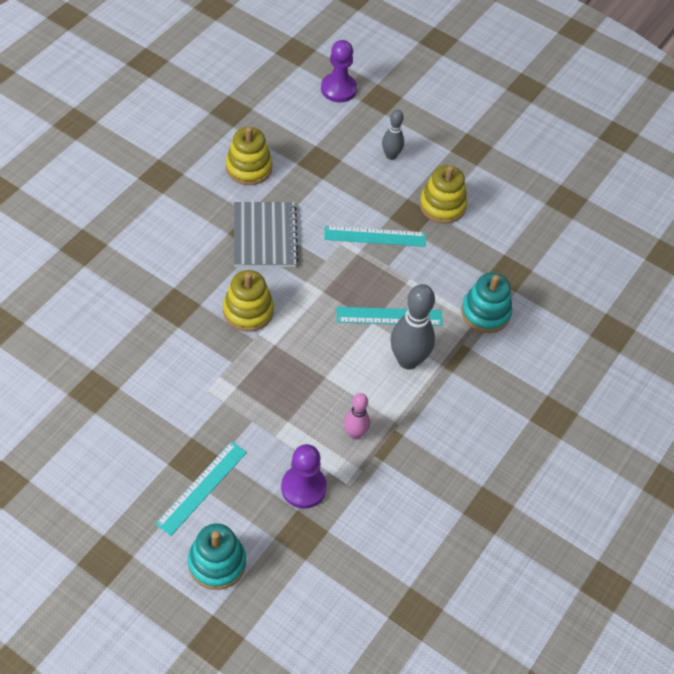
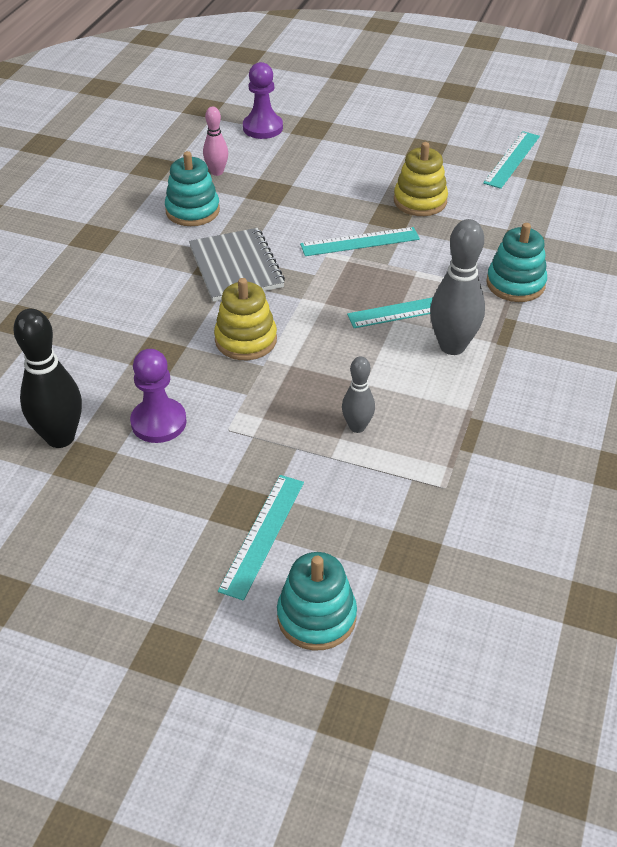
camera: 10 degrees left, 10 degrees down
yellow stacking toy [226,127,272,185] -> turquoise stacking toy [165,151,220,226]
purple pawn [281,444,327,509] -> purple pawn moved to [130,349,187,443]
pink bowling pin [344,393,370,439] -> pink bowling pin moved to [203,106,228,176]
grey bowling pin [382,110,404,160] -> grey bowling pin moved to [342,357,375,433]
none -> black bowling pin [13,309,82,448]
none -> turquoise ruler [483,131,540,189]

